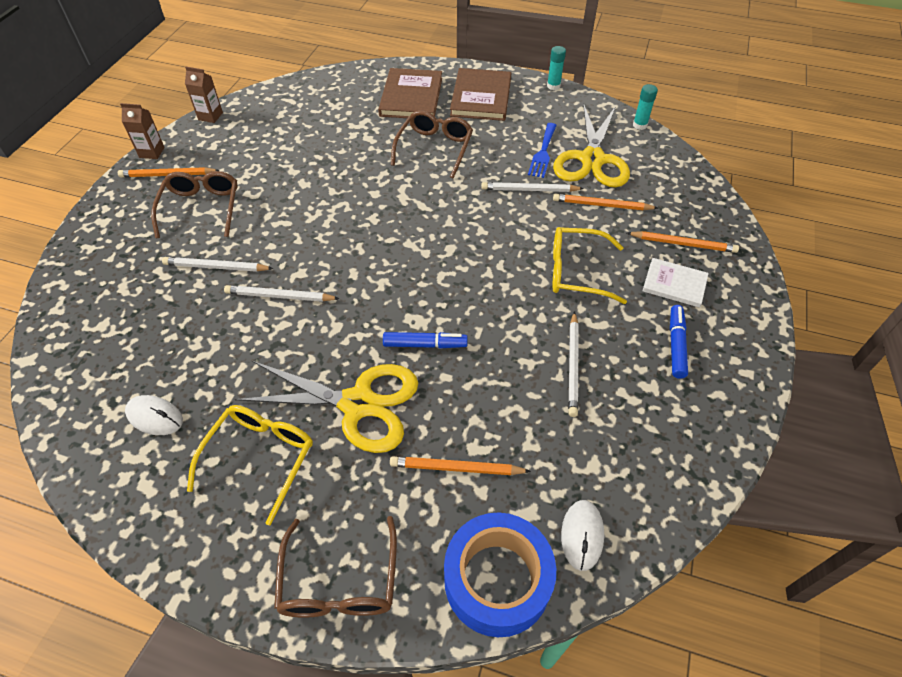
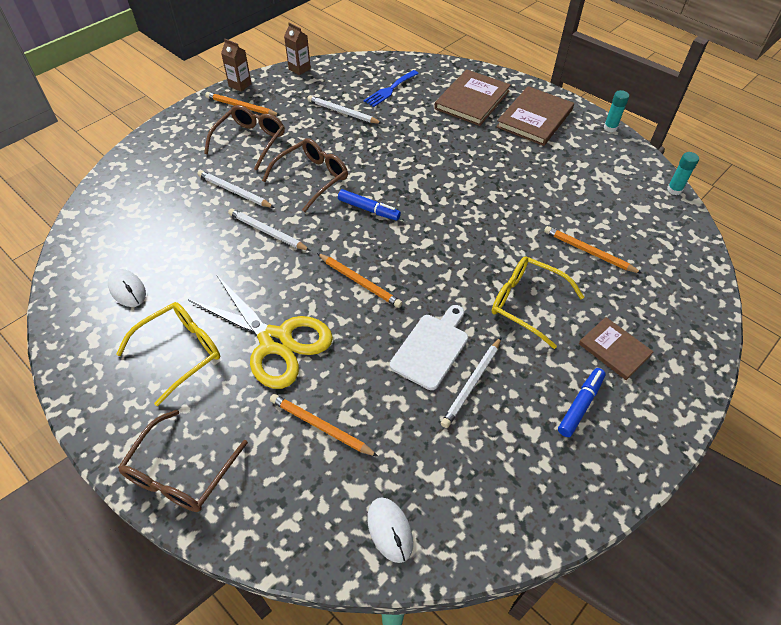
camera: 25 degrees right, 0 degrees up
blue marker [383,332,468,349] -> blue marker moved to [338,189,401,220]
brown glasses [391,110,473,178] -> brown glasses moved to [262,138,348,212]
blue tape [444,512,556,637] -> none
white pencil [481,182,584,192] -> white pencil moved to [307,96,383,124]
blue fork [528,123,557,178] -> blue fork moved to [364,70,419,107]
yellow scissors [553,104,630,187] -> none
white mouse [561,500,604,571] -> white mouse turned 60 degrees counterclockwise [367,497,413,563]
orange pencil [627,231,739,253] -> orange pencil moved to [317,253,402,308]
white book [642,258,709,308] -> brown book [579,317,654,380]
none -> white cutting board [390,305,468,390]

